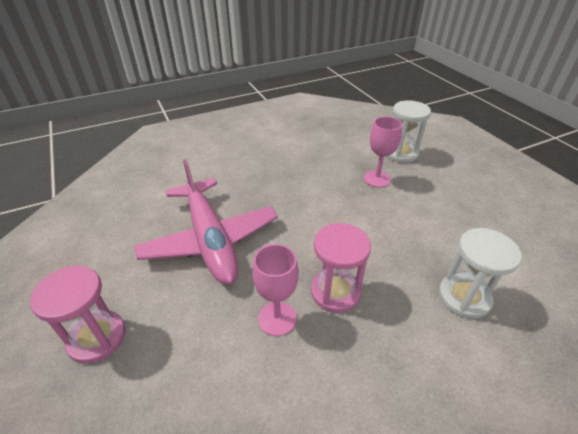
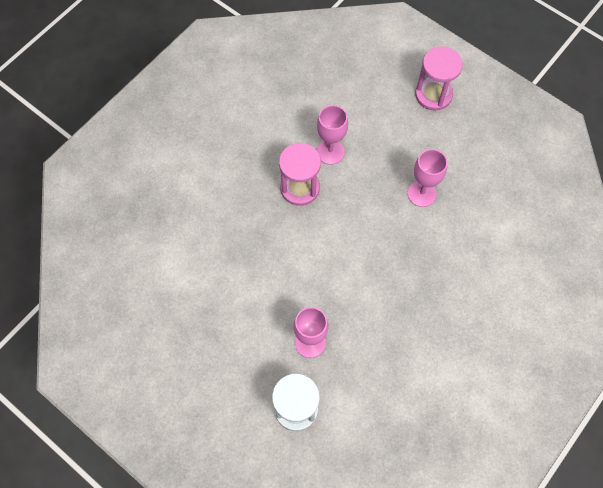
camera: 155 degrees right, 25 degrees up
pink plane [134,159,278,285] -> pink goblet [408,149,448,207]
white hourglass [438,228,522,319] -> none

